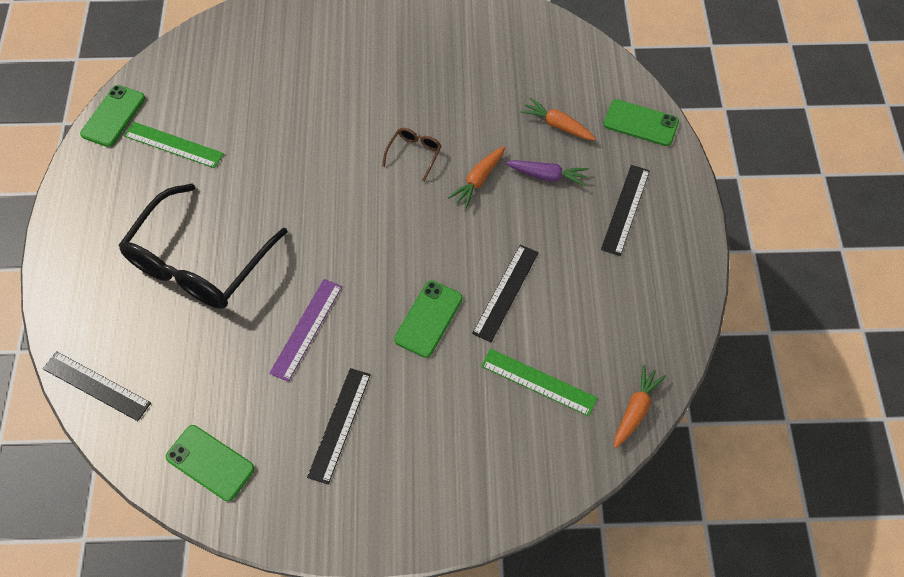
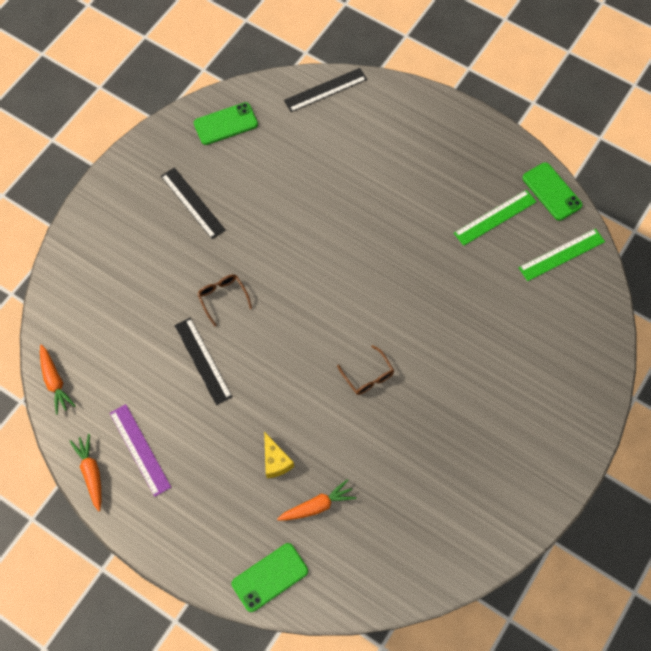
camera: 125 degrees right, 5 degrees up
black glasses [118,183,287,309] -> none
purple ruler [269,279,342,382] -> purple ruler moved to [110,404,171,497]
green phone [394,281,463,358] -> brown glasses [197,274,252,326]
orange carrot [448,146,505,209] -> orange carrot moved to [69,434,101,512]
green ruler [481,348,597,416] -> green ruler moved to [518,229,605,281]
purple carrot [505,160,589,187] -> yellow cheese [264,432,294,478]
black ruler [601,165,650,256] -> none

